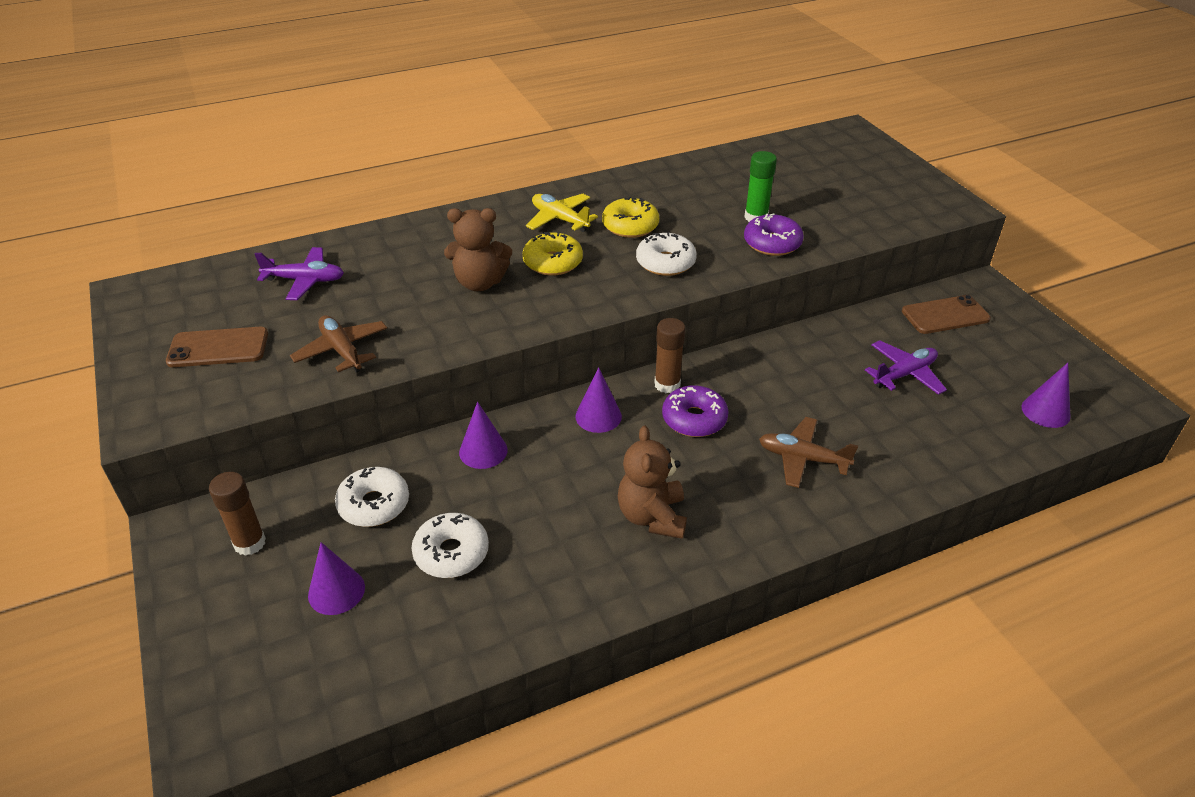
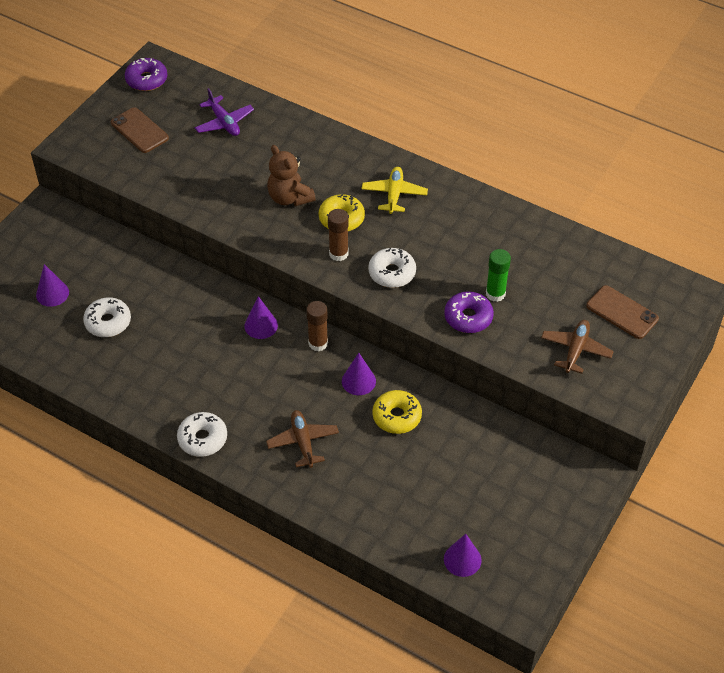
camera: 55 degrees right, 10 degrees up
brown glue stick [209,472,266,556] -> brown glue stick moved to [328,209,349,261]
brown plane [290,315,387,373] -> brown plane moved to [541,320,614,373]
white donut [335,467,409,527] -> white donut moved to [177,412,227,457]
purple cone [459,402,508,469] -> purple cone moved to [342,353,376,395]
yellow donut [602,197,659,238] -> yellow donut moved to [372,390,422,434]
brown teddy bear [618,425,687,539] -> none
purple donut [662,386,728,437] -> purple donut moved to [125,58,167,91]
purple plane [865,340,947,395] -> none
brown phone [902,295,991,334] -> brown phone moved to [586,285,659,339]

